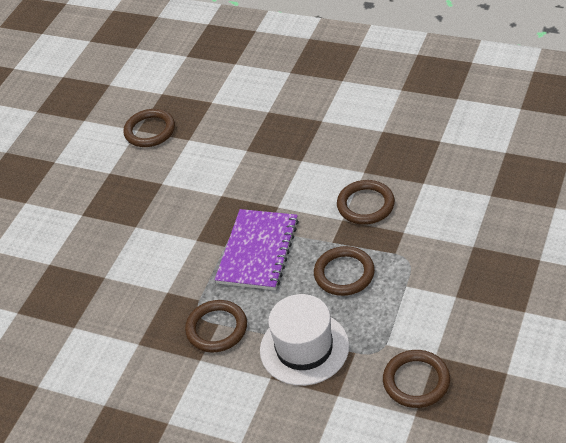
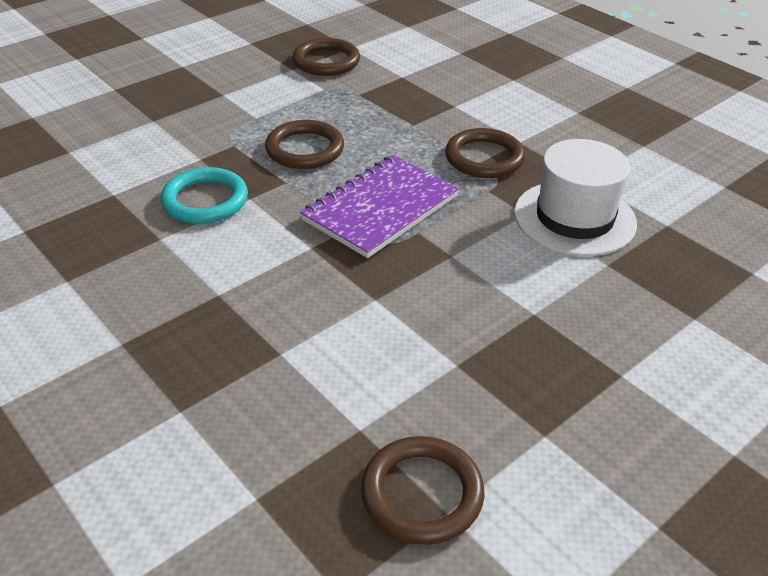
camera: 160 degrees left, 5 degrees down
white hat [260,294,349,386] -> white hat moved to [514,139,637,256]
brown ring [337,180,395,225] -> turquoise ring [161,167,248,224]

